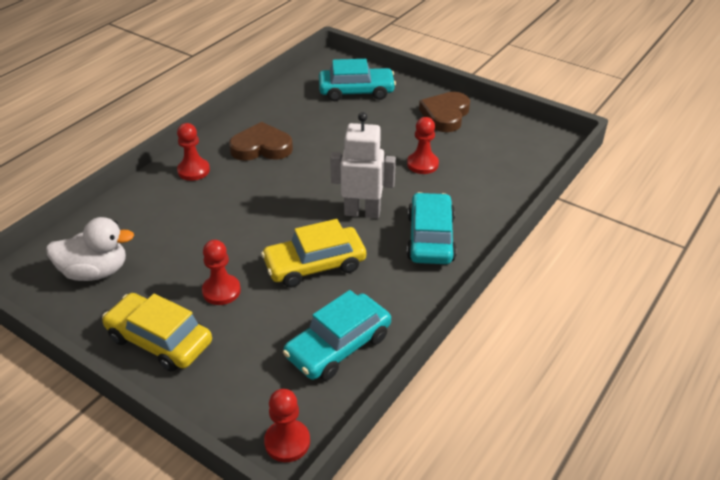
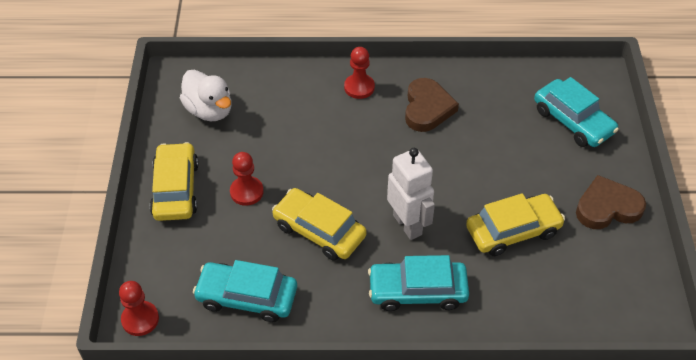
camera: 55 degrees right, 10 degrees up
brown heart [229,122,293,161] -> brown heart turned 45 degrees clockwise [405,78,459,132]
red pawn [407,117,439,174] -> yellow car [466,193,565,256]
turquoise car [407,192,457,264] -> turquoise car turned 150 degrees counterclockwise [368,255,469,311]

